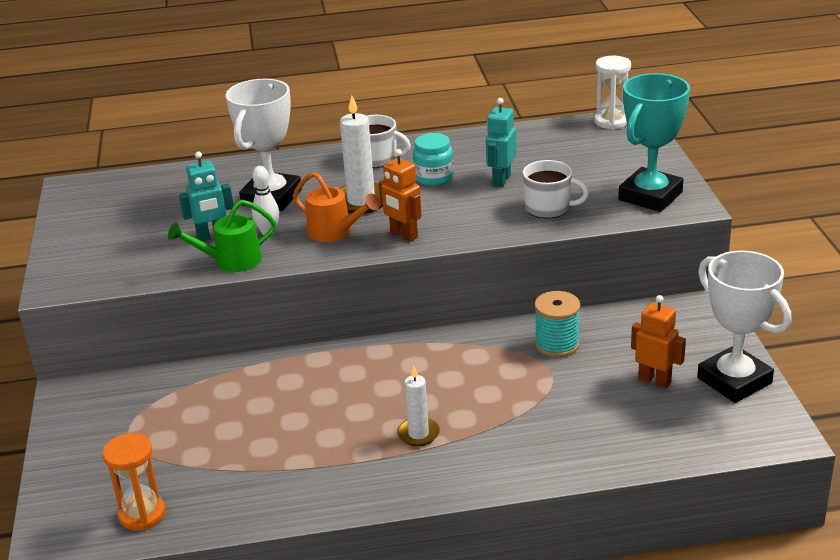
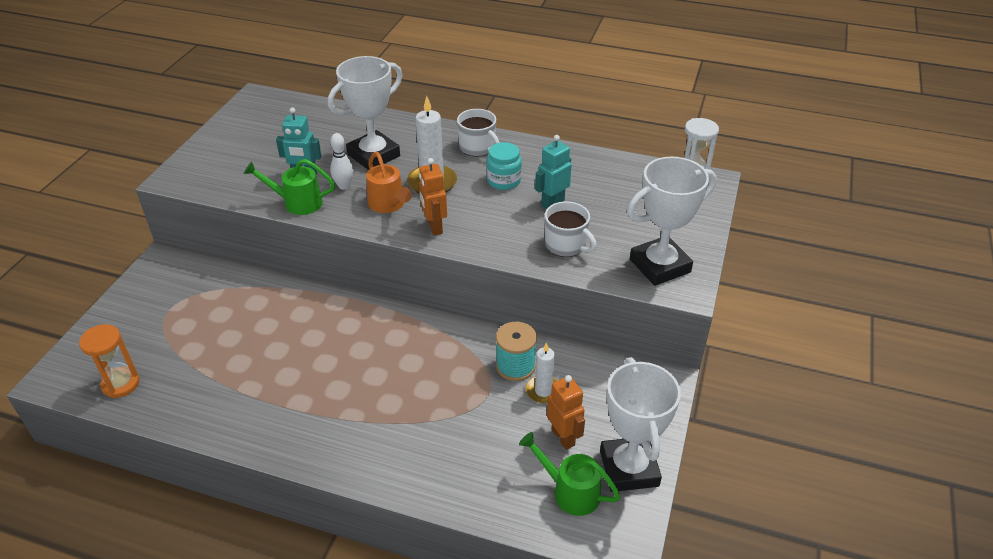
camera: 25 degrees right, 10 degrees up
white candle [397,366,440,446] -> white candle moved to [526,342,558,403]
turquoise trophy [619,73,690,212] -> white trophy [627,157,716,286]
none -> green watering can [519,432,620,516]

